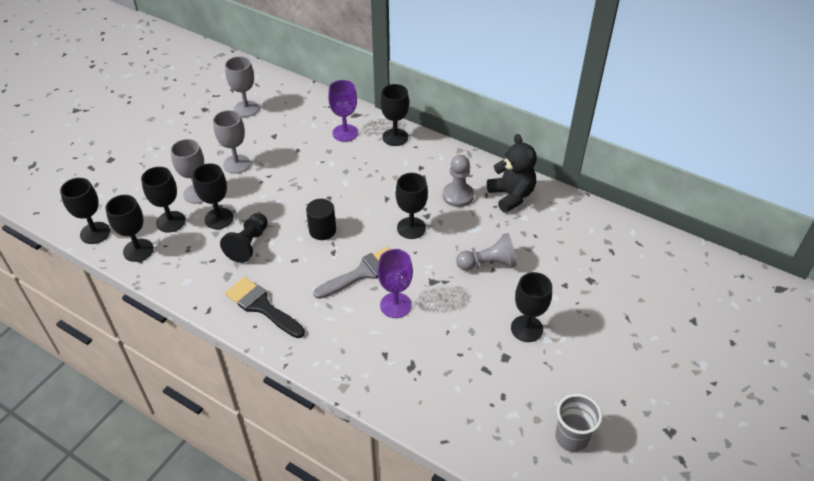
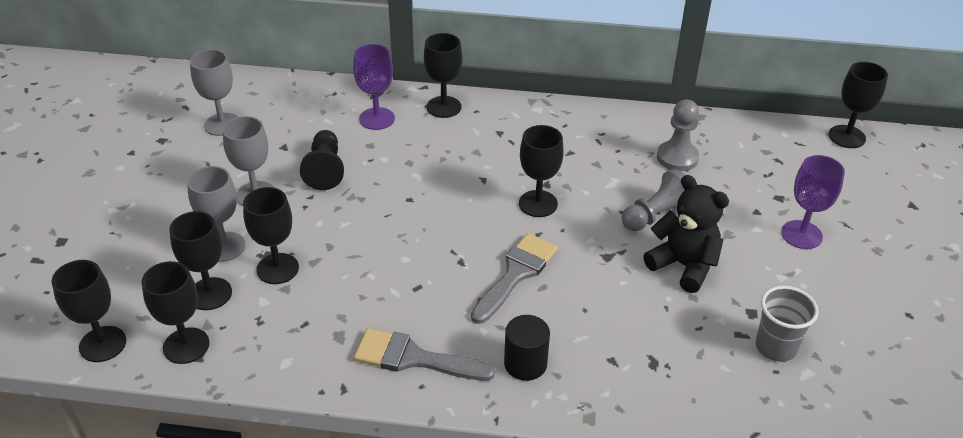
camera: 25 degrees left, 5 degrees down
black pawn [220,213,268,263] -> black pawn moved to [300,130,344,190]
black brush [225,277,305,338] -> grey brush [354,328,495,381]
black cylinder [306,199,336,240] -> black cylinder moved to [504,315,550,381]
purple goblet [378,249,413,318] -> purple goblet moved to [781,155,845,249]
grey pawn [443,155,474,207] -> grey pawn moved to [657,99,699,171]
black teddy bear [487,134,537,213] -> black teddy bear moved to [643,175,729,293]
black goblet [511,272,552,342] -> black goblet moved to [829,62,888,148]
grey cup [555,394,602,452] -> grey cup moved to [755,286,819,362]

